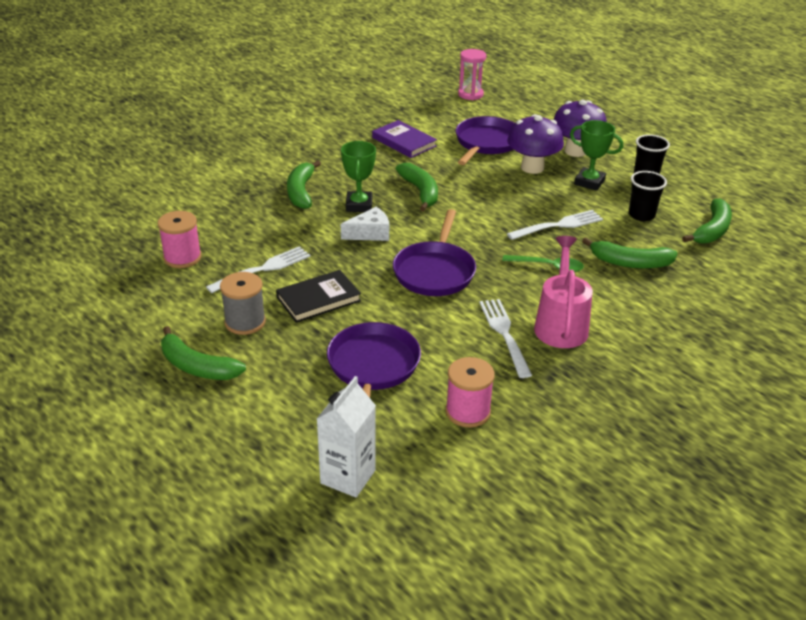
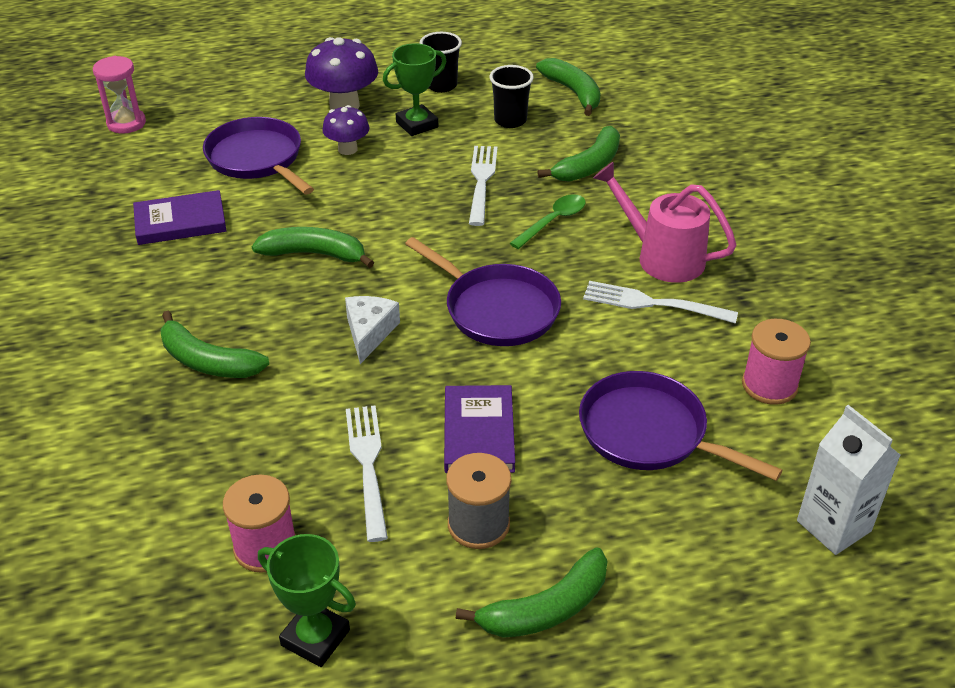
camera: 60 degrees left, 5 degrees up
black book [276,270,361,323] -> purple book [444,385,515,473]
green trophy [341,141,376,212] -> green trophy moved to [258,534,356,667]
purple mushroom [507,114,564,174] -> purple mushroom [322,105,369,155], size x0.61

